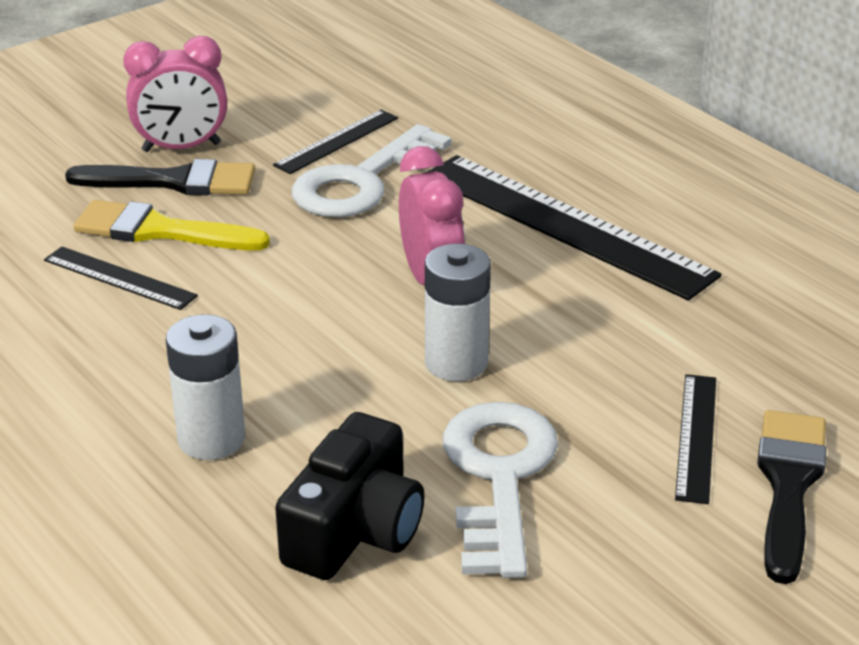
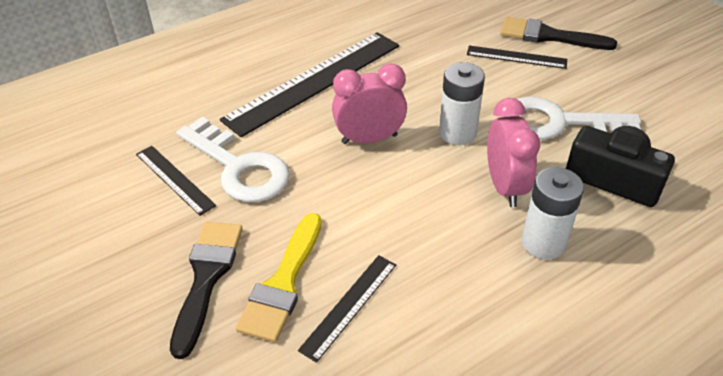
camera: 85 degrees left, 10 degrees up
pink clock [123,36,227,152] -> pink clock moved to [487,98,540,207]

